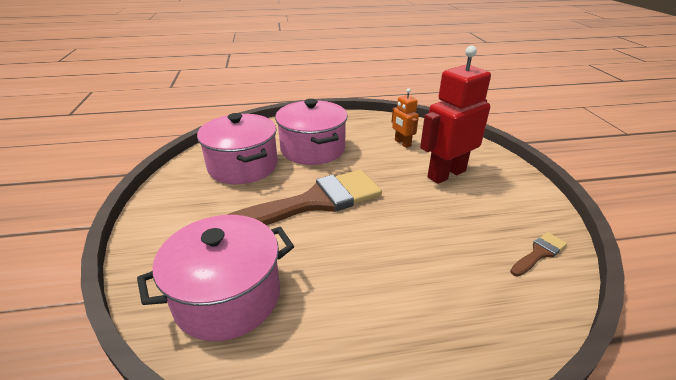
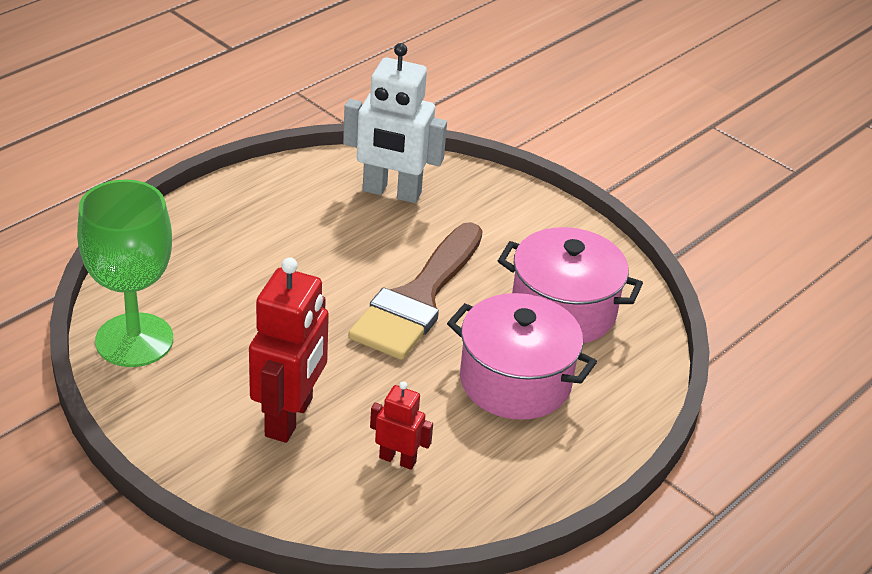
camera: 140 degrees right, 5 degrees up
pink pot [137,215,294,341] -> white robot [343,43,447,203]
orange robot [392,88,419,148] -> red robot [370,381,433,470]
brown brush [510,232,567,277] -> green goblet [77,180,173,367]

